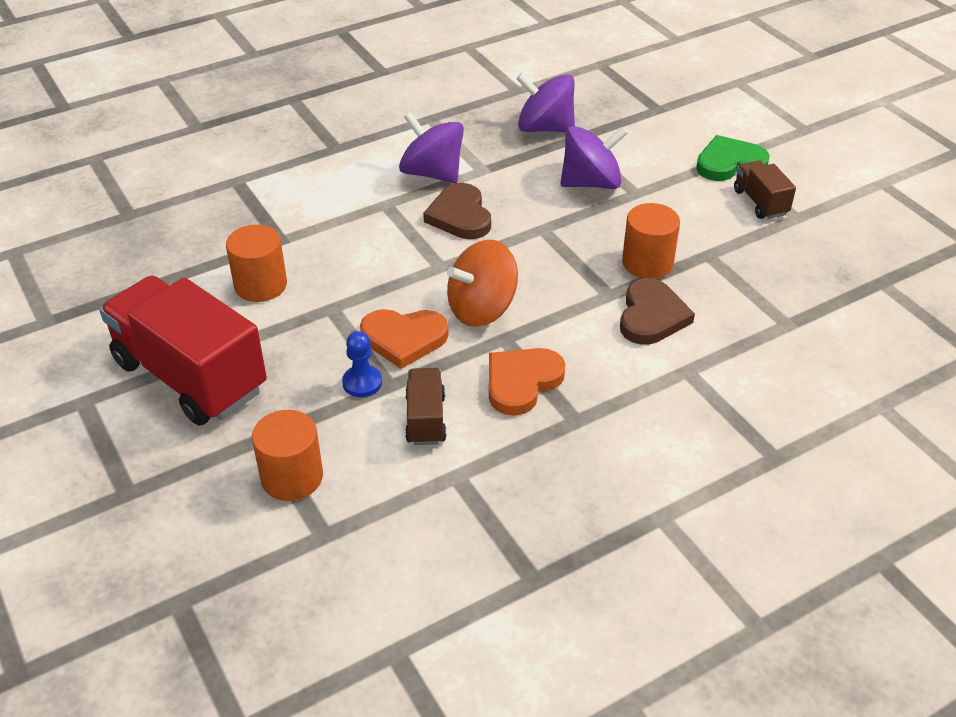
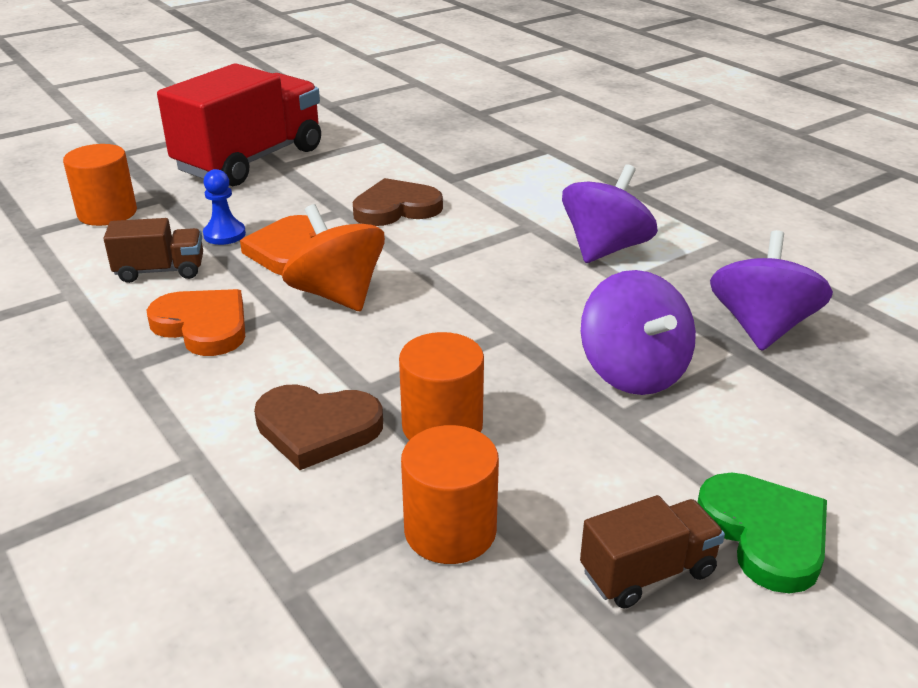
camera: 85 degrees right, 10 degrees down
orange cylinder [226,225,287,302] -> orange cylinder moved to [401,425,499,564]
brown heart [423,183,491,239] -> brown heart moved to [353,178,443,226]

